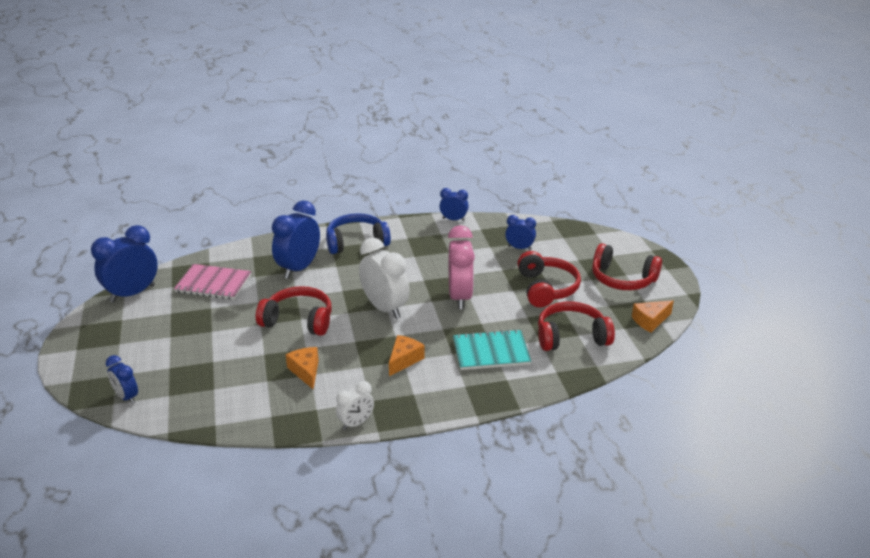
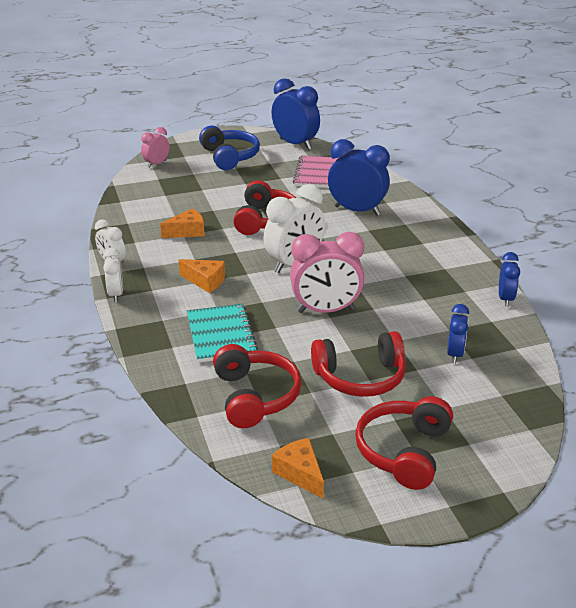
camera: 85 degrees right, 0 degrees up
blue clock [106,355,138,404] -> pink clock [141,127,170,168]
blue headphones [326,213,391,254] -> blue headphones moved to [199,126,260,170]
none -> white clock [103,248,123,302]

